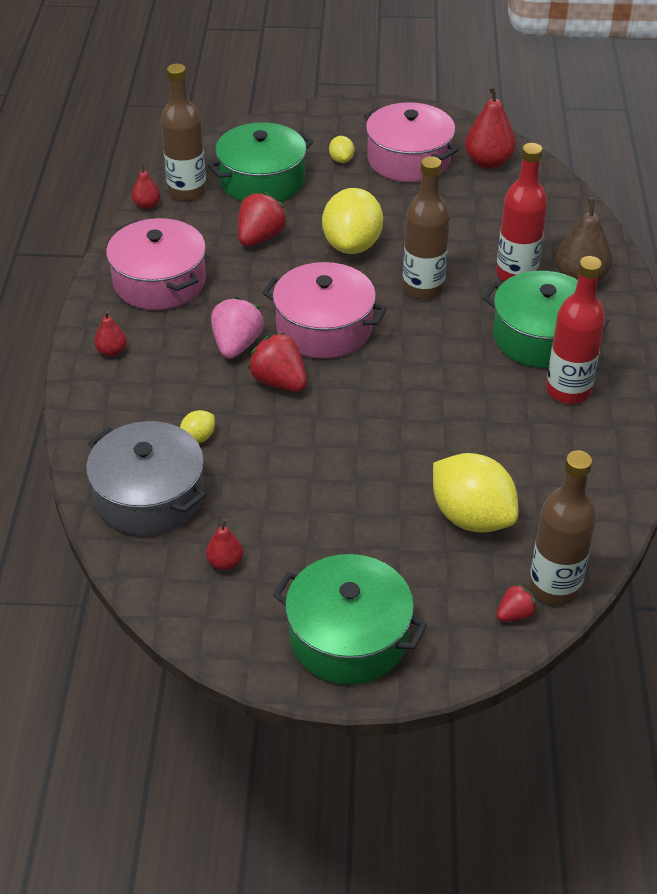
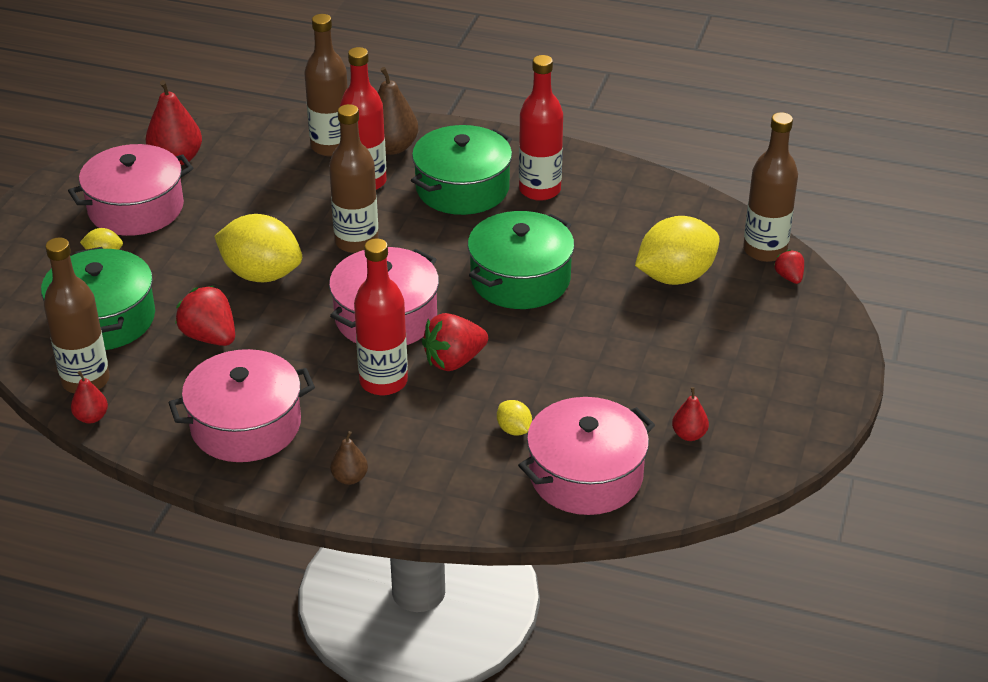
camera: 75 degrees left, 5 degrees down
grey pot [86,421,206,536] -> pink pot [518,397,655,515]
red pear [94,311,127,357] -> brown pear [330,431,368,485]
pink strawberry [211,297,264,358] -> red bottle [354,238,408,395]
green pot [273,554,427,685] -> green pot moved to [468,211,574,309]
none -> brown bottle [304,14,348,157]

